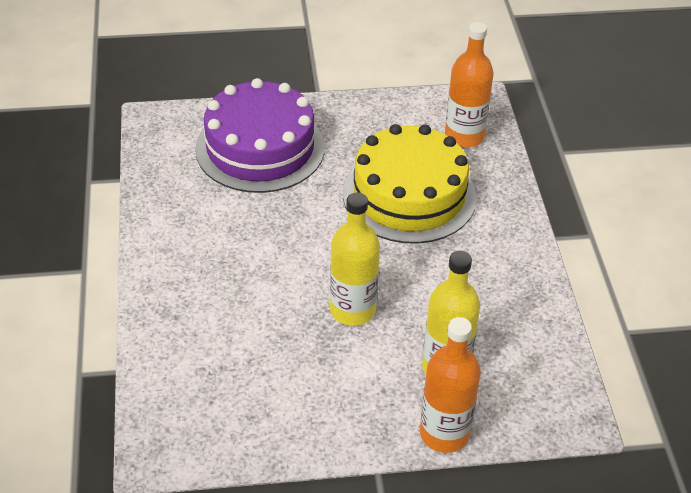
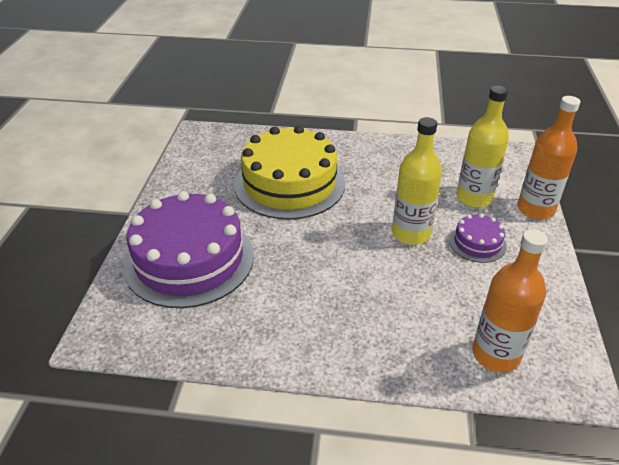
camera: 75 degrees left, 5 degrees down
orange bottle [445,22,493,148] -> orange bottle moved to [472,229,548,372]
none -> purple cake [449,214,506,263]

